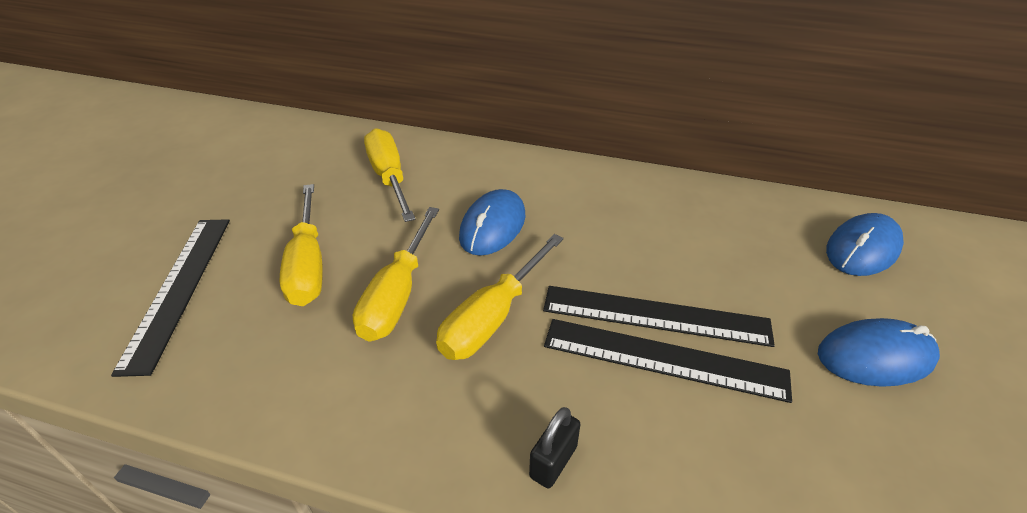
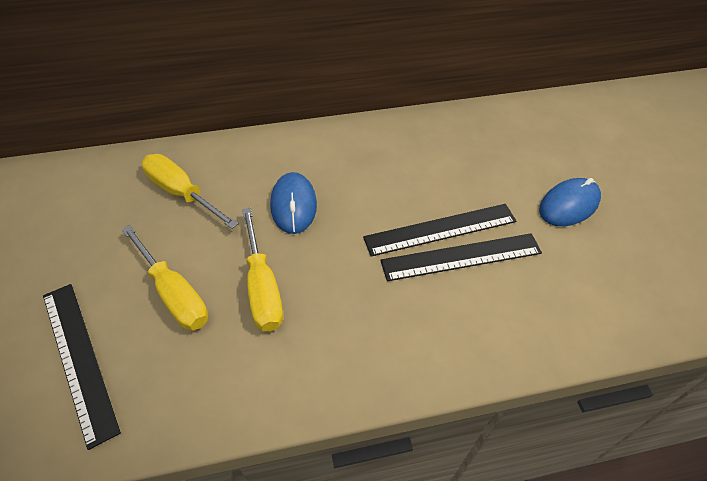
camera: 30 degrees left, 10 degrees up
yellow screwdriver [436,234,564,360] -> none
black padlock [529,407,580,489] -> none
blue mouse [826,213,904,276] -> none

